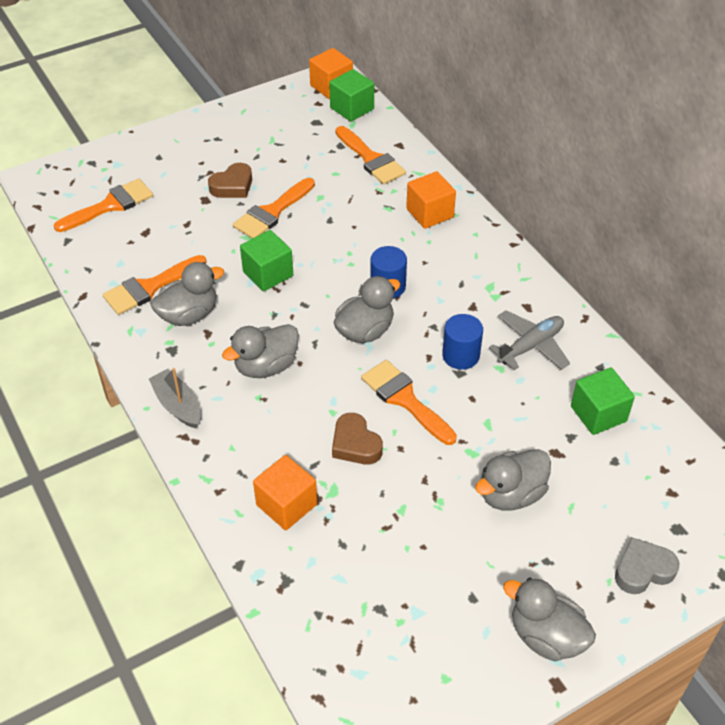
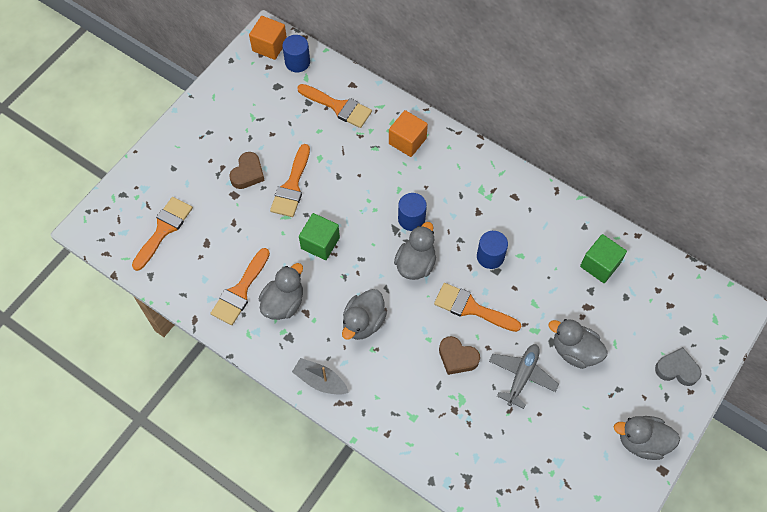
camera: 25 degrees left, 15 degrees up
orange cube [253,455,317,530] -> none
green cube [329,69,374,122] -> blue cylinder [282,35,310,72]
grey duck [475,449,551,511] -> grey duck turned 90 degrees clockwise [549,319,608,369]
grey plane [489,310,570,370] -> grey plane moved to [489,344,559,409]
grey heart [615,537,679,594] -> grey heart turned 60 degrees clockwise [655,347,701,386]

